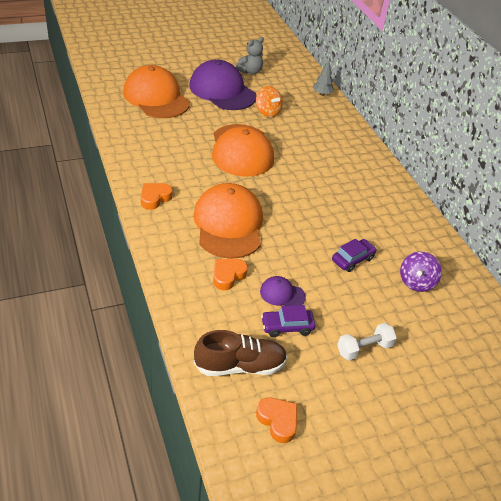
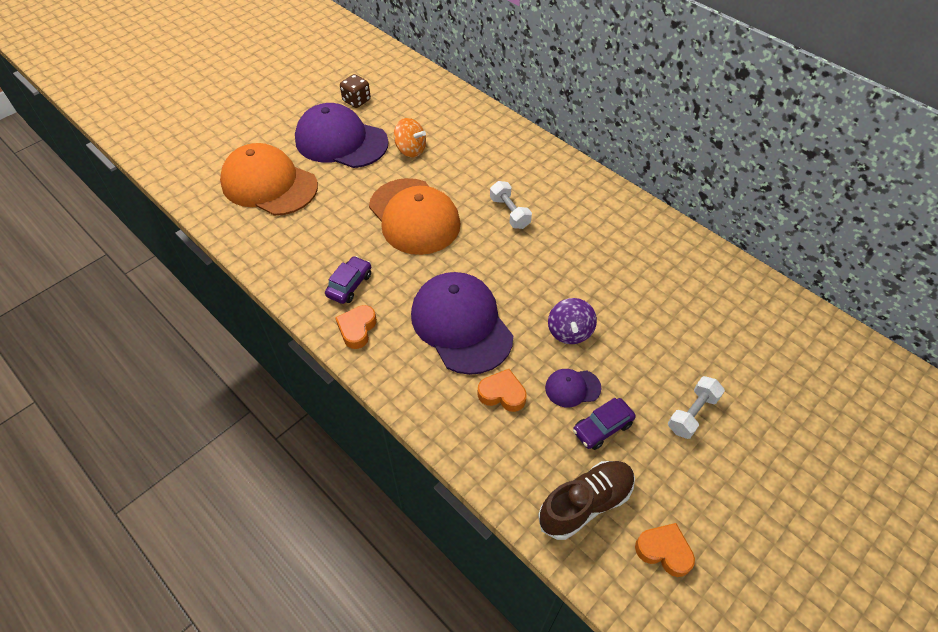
camera: 20 degrees left, 10 degrees up
orange cap [193,183,263,259] -> purple cap [411,272,513,375]
orange heart [213,259,248,290] -> orange heart turned 90 degrees clockwise [478,369,527,412]
grey teddy bear [236,37,264,75] -> brown dice [340,74,371,108]
grey tree [313,60,334,96] -> none
purple car [332,239,377,272] -> purple car moved to [325,256,371,304]
purple spinning top [400,252,442,292] -> purple spinning top moved to [548,298,597,344]
none -> white dumbbell [490,181,532,229]

